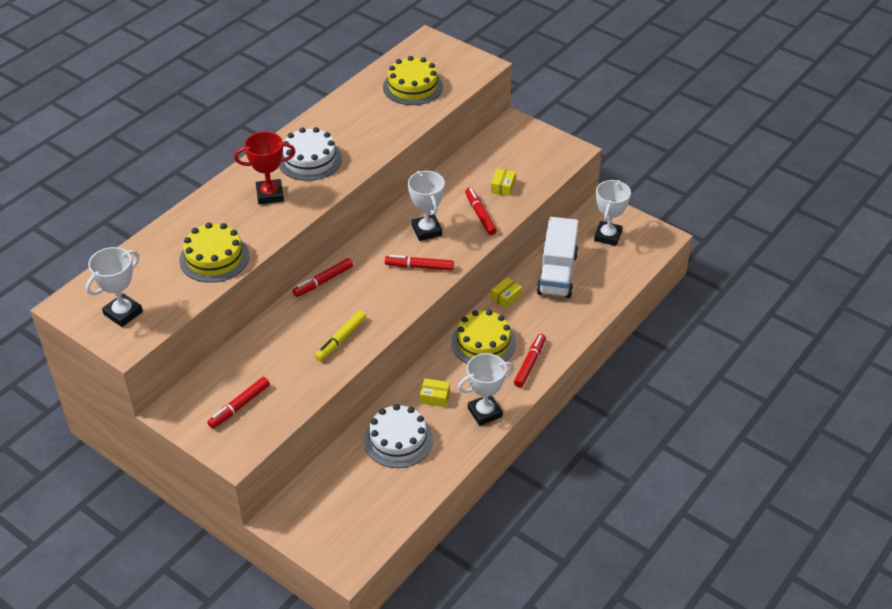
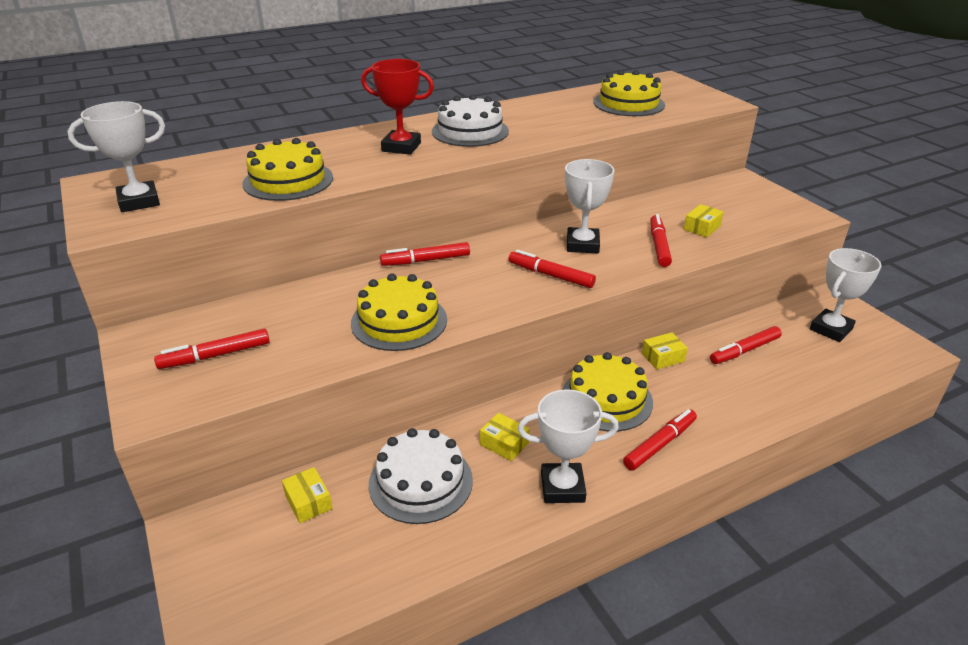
camera: 25 degrees right, 10 degrees down
yellow marker [315,310,367,361] -> yellow cake [351,273,447,351]
white truck [537,217,579,298] -> red marker [710,326,782,364]
none -> yellow box [282,467,333,523]

